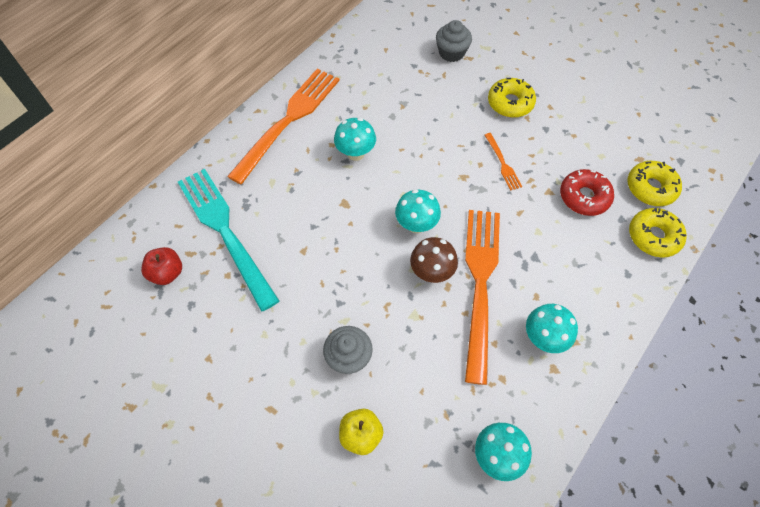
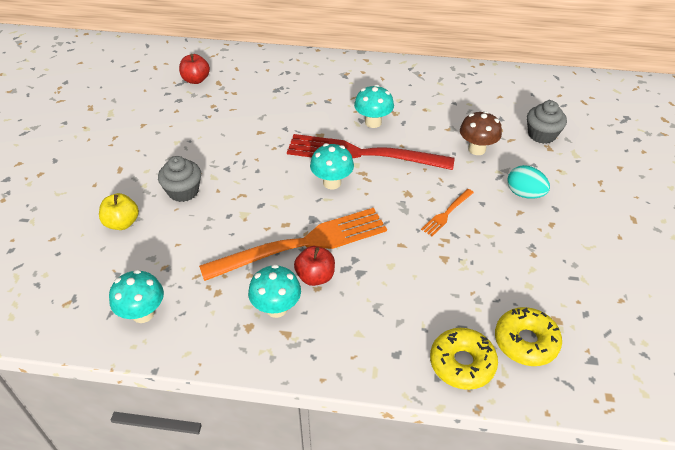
camera: 60 degrees right, 15 degrees down
turquoise fork [178,169,279,312] -> none
orange fork [227,69,340,184] -> none
brown mushroom [410,237,458,283] -> brown mushroom moved to [460,111,502,155]
yellow donut [488,78,536,118] -> turquoise egg [508,165,550,199]
red donut [560,169,614,216] -> none
none -> red fork [287,134,454,170]
none -> red apple [294,246,335,286]

